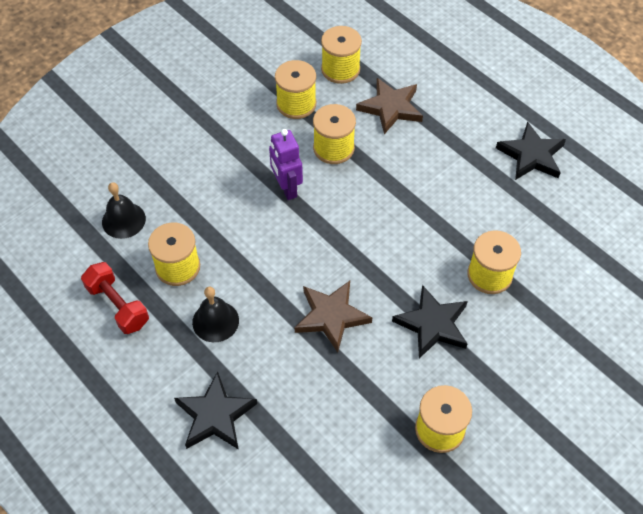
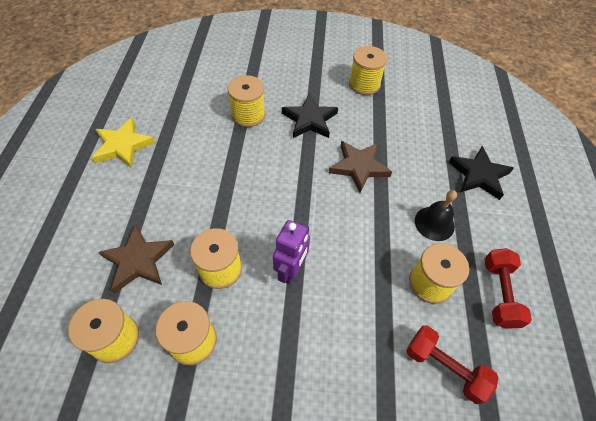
camera: 135 degrees left, 0 degrees up
black bell [102,182,146,239] -> red dumbbell [406,325,499,404]
black star [496,121,566,180] -> yellow star [92,118,156,168]

